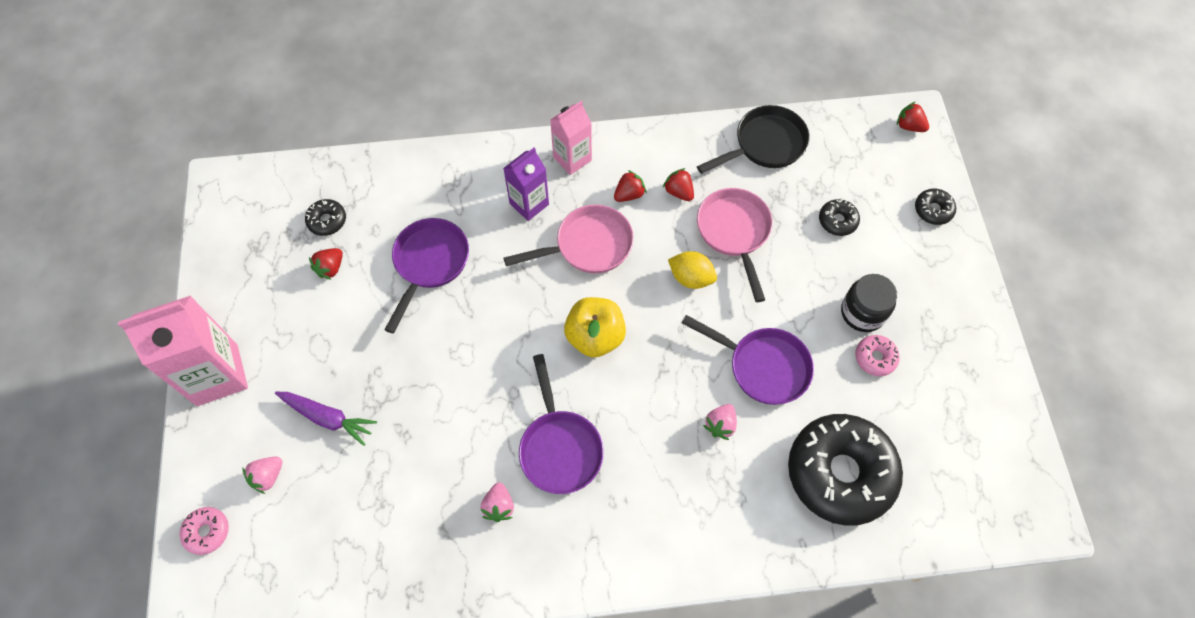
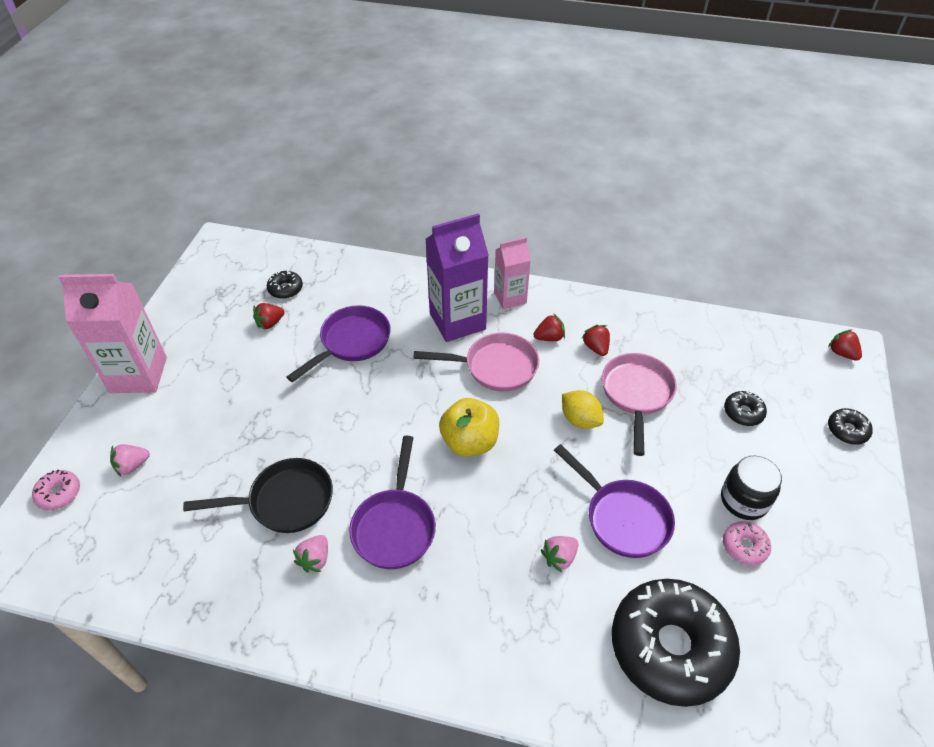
camera: 20 degrees right, 15 degrees down
purple carrot [275,392,377,446] -> none
purple carton [503,148,549,221] -> purple carton [425,213,489,342], size x1.66
black pan [697,105,810,174] -> black pan moved to [183,458,333,533]

